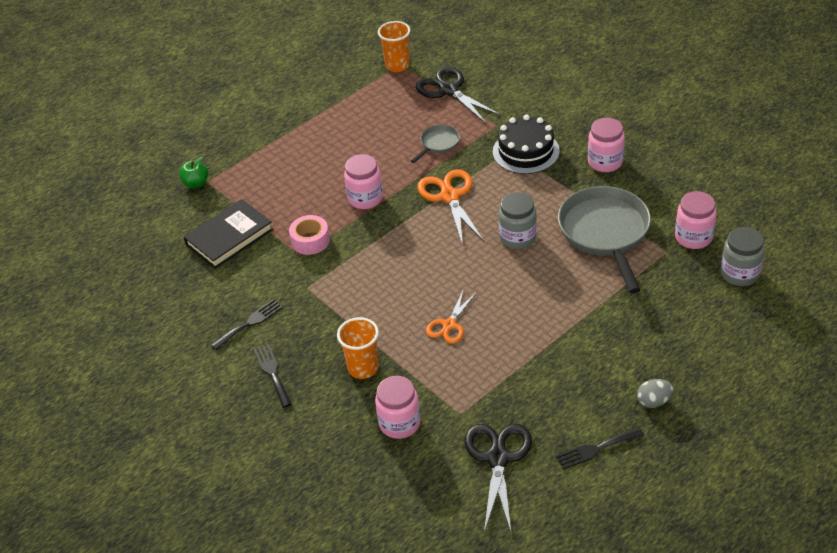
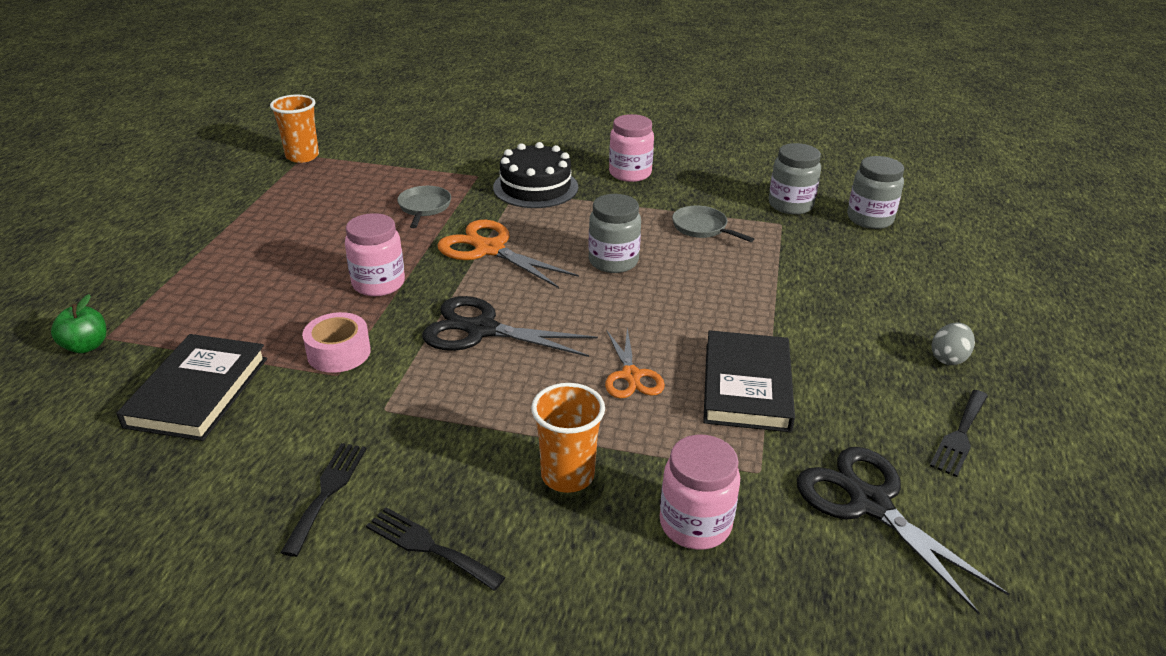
camera: 40 degrees left, 10 degrees down
black scissors [416,67,501,123] -> black scissors moved to [422,296,598,357]
grey pan [558,186,651,293] -> grey pan [672,206,754,242], size x0.47
pink jar [675,191,717,249] -> grey jar [769,143,821,215]
none -> black book [703,330,795,432]

